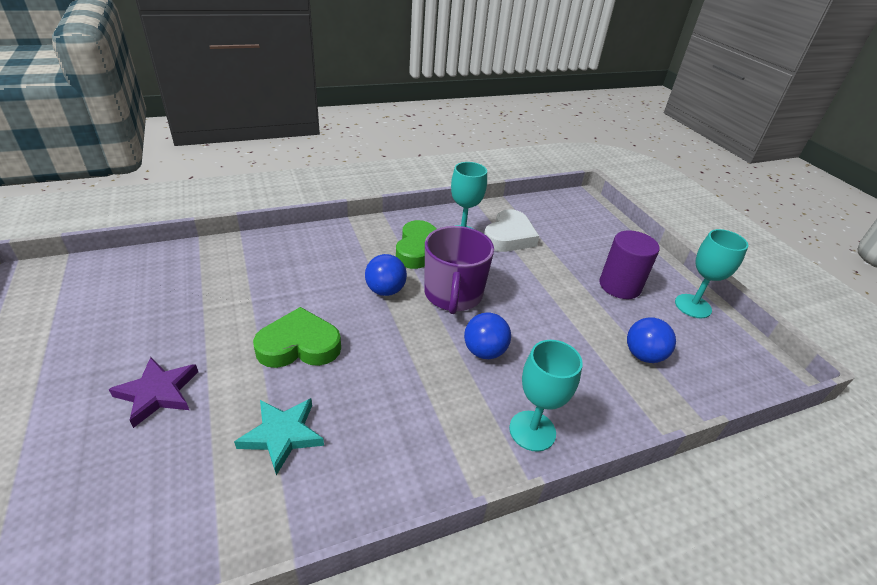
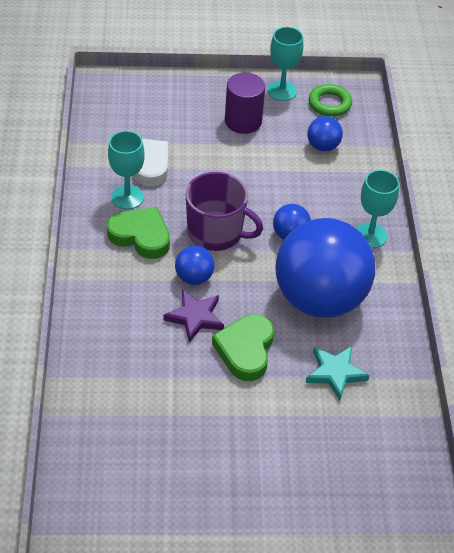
camera: 70 degrees left, 10 degrees up
purple star [108,357,198,428] -> purple star moved to [163,289,224,343]
none -> blue ball [275,218,375,318]
none -> green ring [309,84,352,117]

